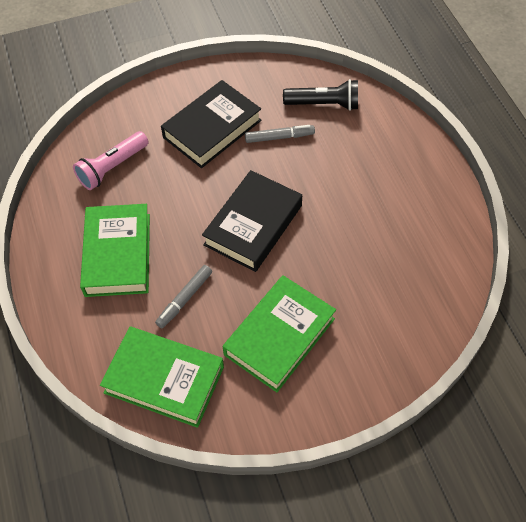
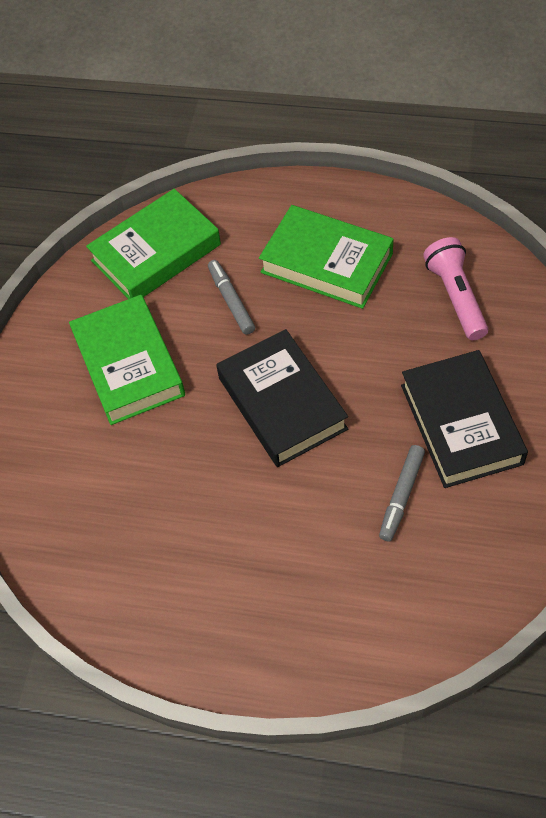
camera: 125 degrees right, 0 degrees up
black flashlight [283,79,358,111] -> none

